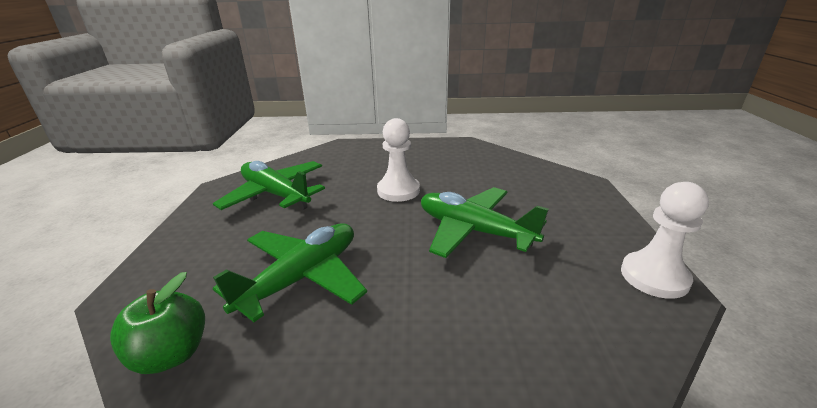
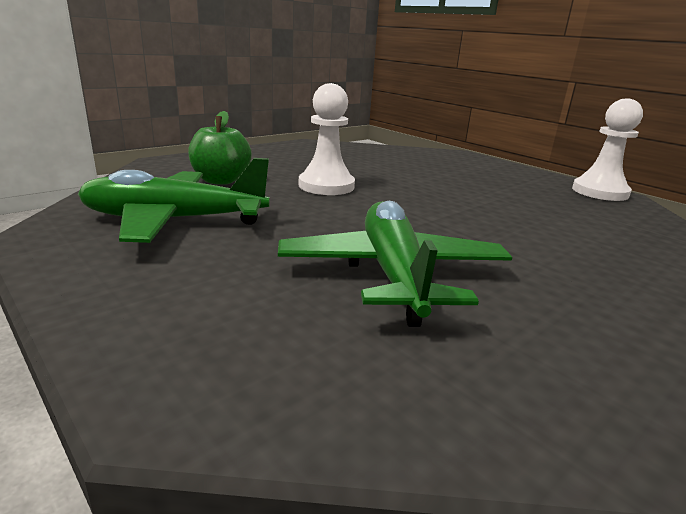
camera: 45 degrees left, 5 degrees down
green apple [110,272,205,374] -> green apple moved to [188,111,251,185]
green plane [421,187,549,258] -> none

